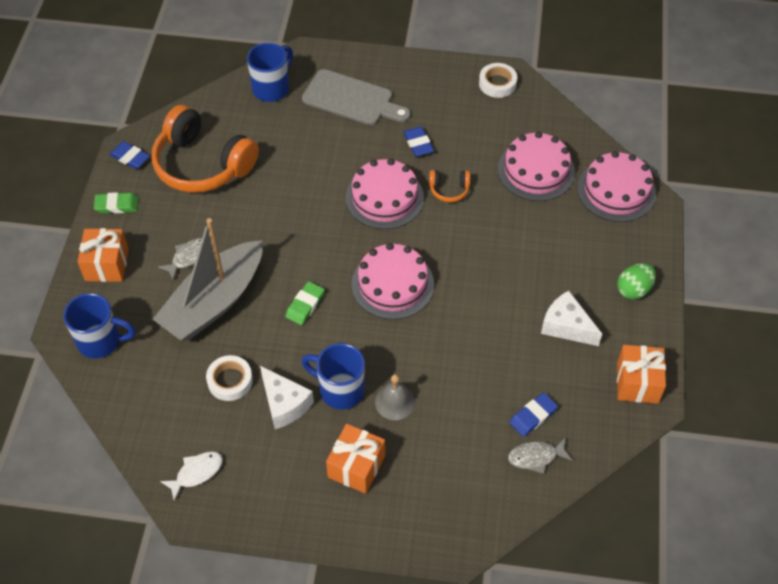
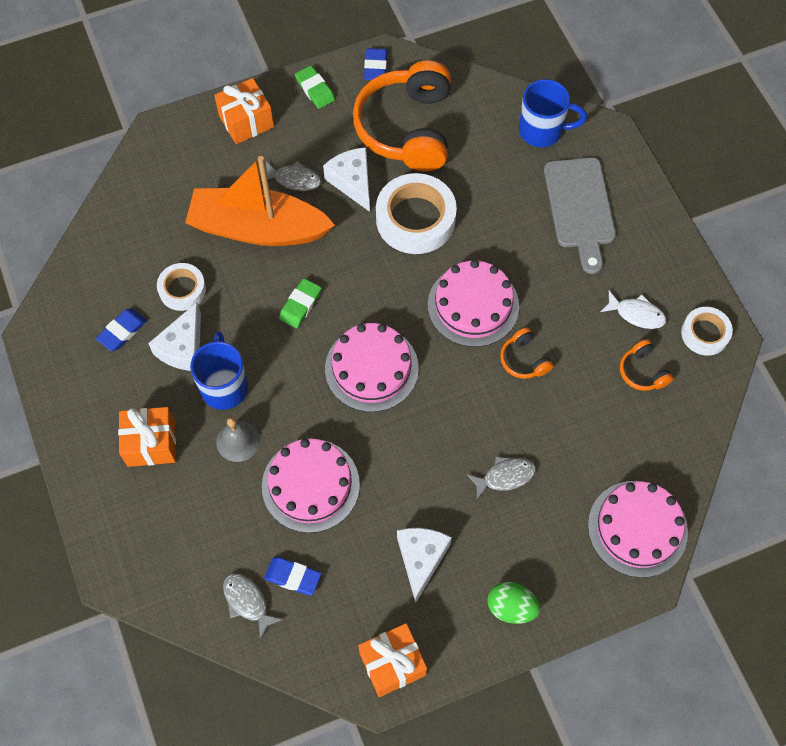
camera: 60 degrees right, 10 degrees up
blue mug [63,293,136,358] -> none
grey boat [153,218,263,341] -> orange boat [185,156,335,246]
white fish [160,451,223,501] -> white fish moved to [601,291,666,329]
green eraser [285,281,325,325] -> green eraser turned 60 degrees counterclockwise [279,278,321,329]
blue eraser [403,127,434,157] -> blue eraser moved to [96,308,147,351]
pink cake [498,132,575,201] -> pink cake moved to [262,439,360,533]
none -> white cheese [323,147,370,212]
none -> white tape [376,173,457,254]
none -> grey fish [467,456,536,499]
none -> orange headphones [620,339,673,391]

